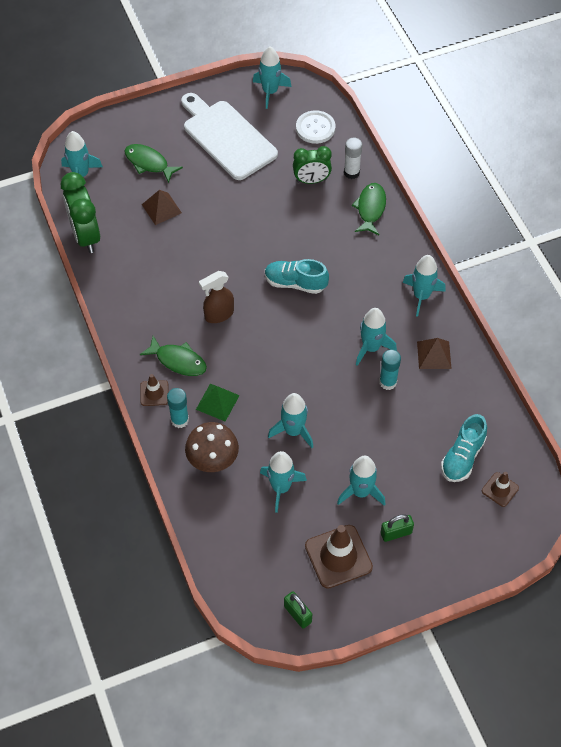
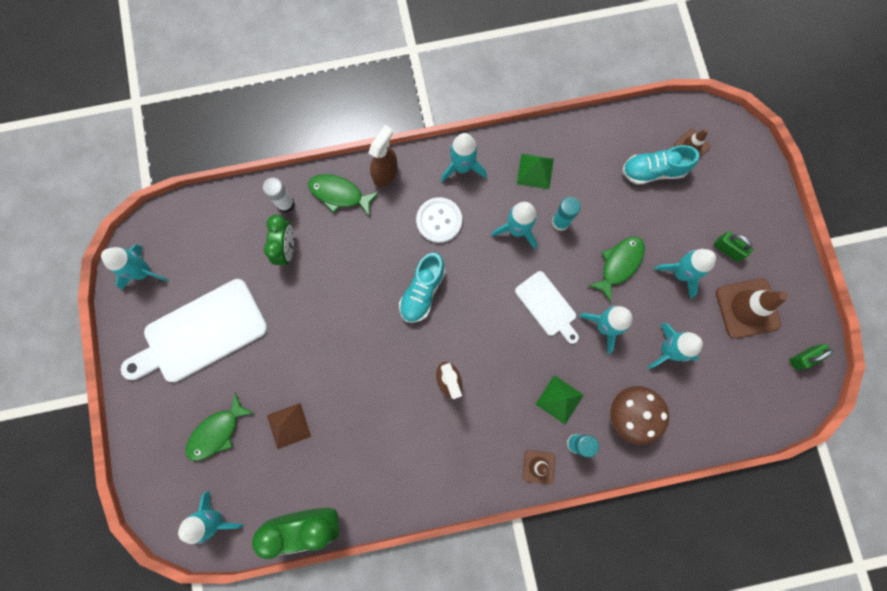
camera: 80 degrees left, 20 degrees up
green fish [140,336,207,376] -> green fish moved to [588,236,645,302]
white button [296,110,335,144] -> white button moved to [416,197,462,243]
green padlock [380,514,414,542] -> green padlock turned 45 degrees counterclockwise [714,232,753,262]
brown pyramid [417,338,452,369] -> green pyramid [517,154,554,189]
turquoise shoe [441,414,487,482] -> turquoise shoe turned 135 degrees clockwise [622,145,699,185]
none -> brown spray bottle [368,125,398,187]
none -> white cutting board [515,271,579,344]

